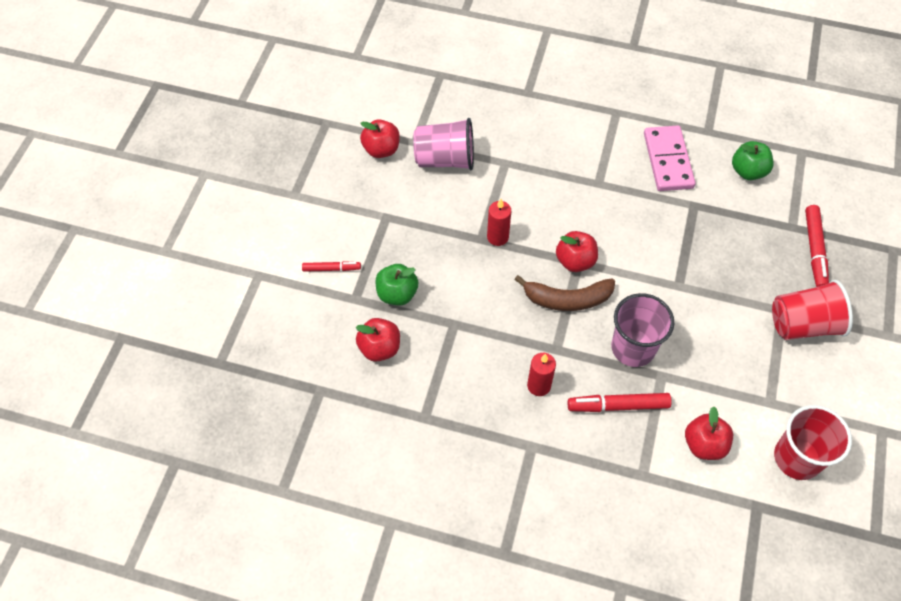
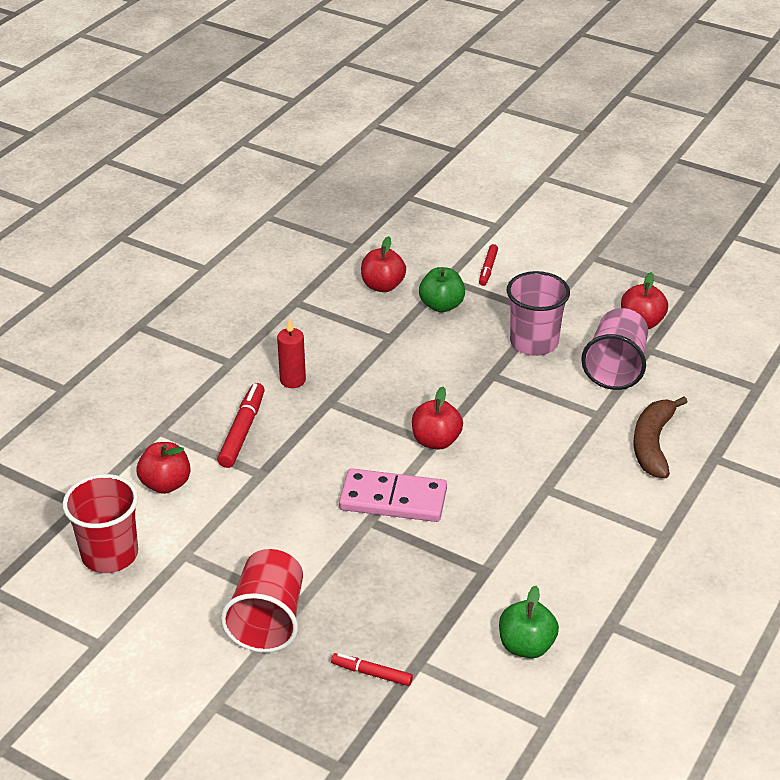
camera: 105 degrees right, 20 degrees down
red candle [487,199,511,246] -> none
brown banana [514,275,615,311] -> brown banana moved to [633,396,688,478]
pink cup [611,293,674,367] -> pink cup moved to [507,271,570,356]
pink domino [644,125,695,191] -> pink domino moved to [339,468,447,522]
red marker [805,205,829,287] -> red marker [331,653,413,686], size x0.62

